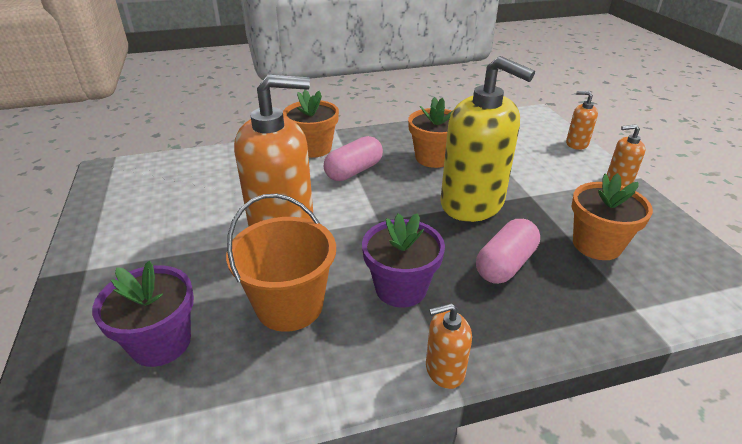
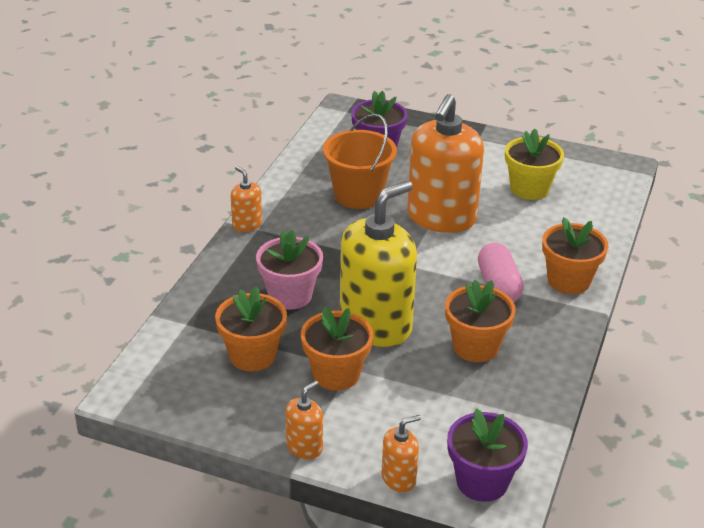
camera: 125 degrees right, 0 degrees up
purple flower pot [362,213,445,308] -> purple flower pot moved to [447,408,528,502]
orange soap dispenser [426,303,472,389] -> orange soap dispenser turned 60 degrees counterclockwise [231,166,262,232]
yellow soap dispenser [440,56,535,222] -> yellow soap dispenser turned 150 degrees clockwise [340,181,417,347]
pink capsule [476,219,540,284] -> pink flower pot [256,230,323,310]
none -> orange flower pot [301,306,373,391]
none -> yellow flower pot [505,129,564,200]

